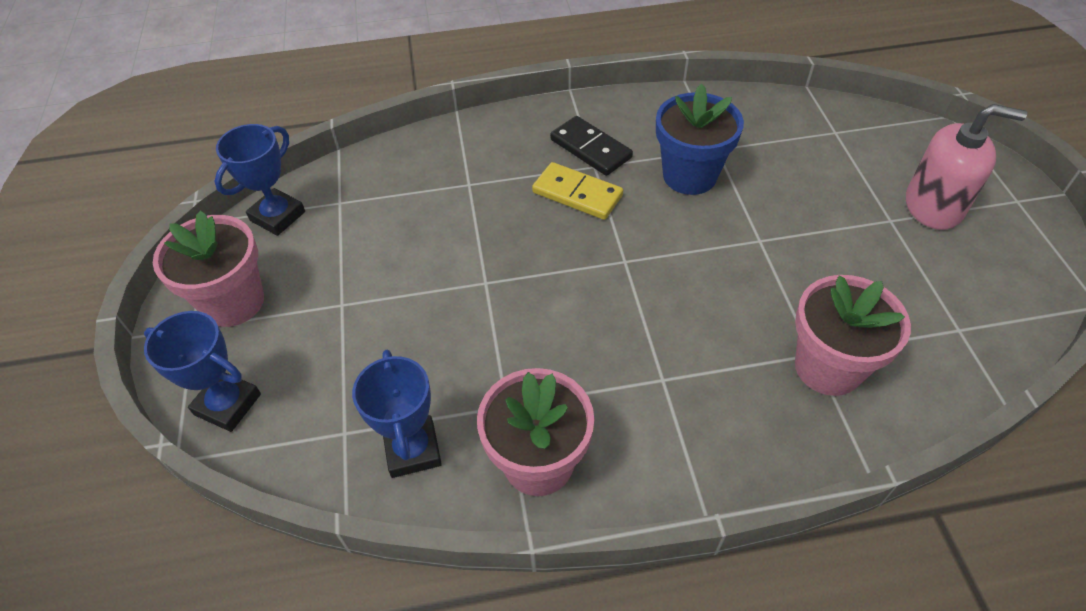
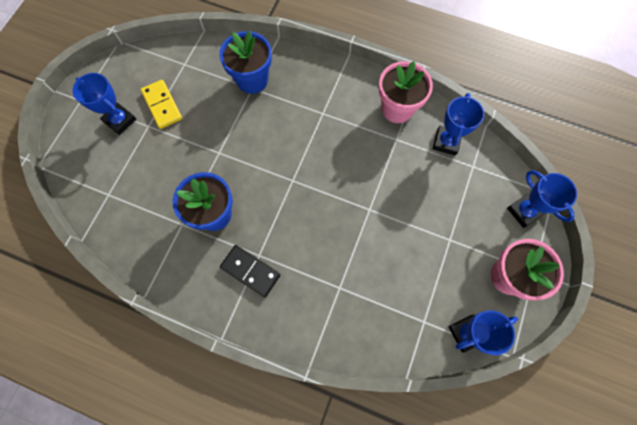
camera: 150 degrees left, 20 degrees up
yellow domino [532,162,623,220] -> yellow domino moved to [141,80,182,129]
black domino [550,116,633,176] -> black domino turned 45 degrees counterclockwise [220,245,280,297]
pink flower pot [795,275,911,396] -> blue flower pot [219,31,272,94]
pink soap dispenser [906,104,1027,230] -> blue trophy [72,73,136,135]

